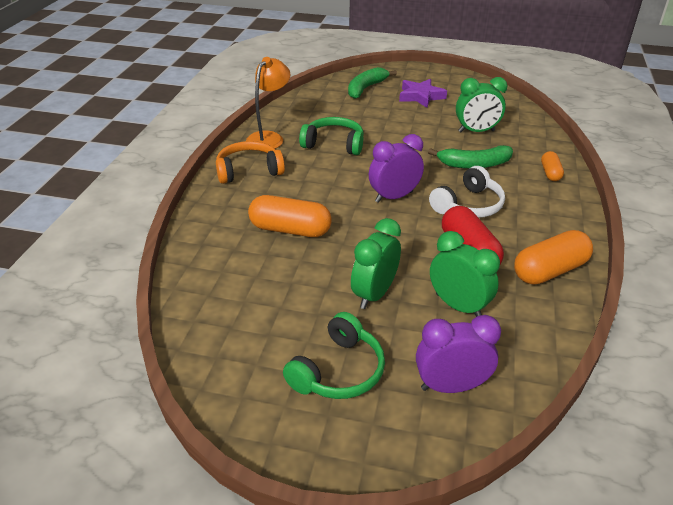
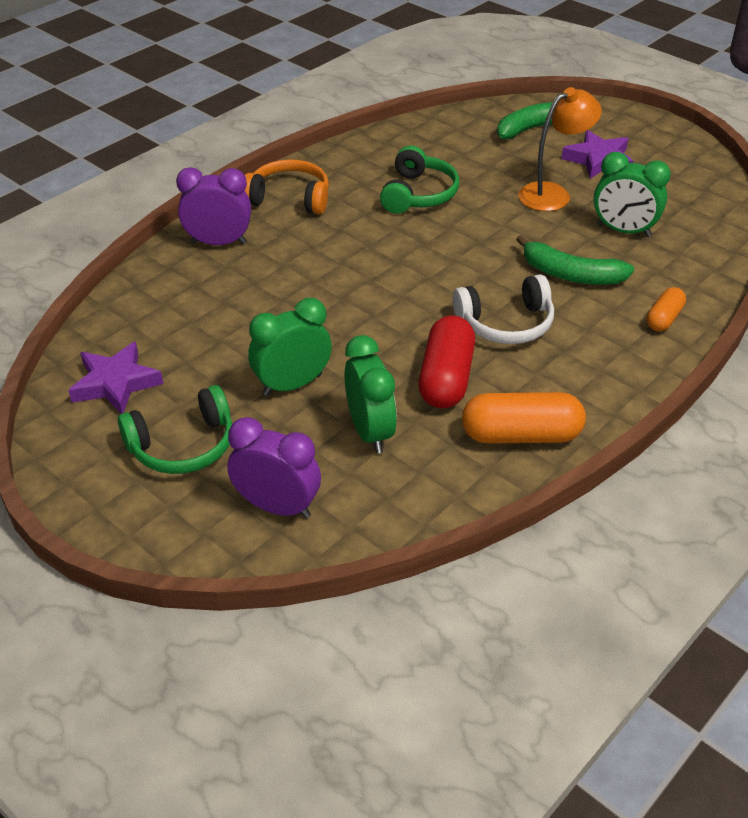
camera: 30 degrees right, 5 degrees up
orange lamp [246,57,290,149] -> orange lamp moved to [518,87,602,211]
orange capsule [248,195,332,237] -> none
green headphones [299,117,364,155] -> green headphones turned 60 degrees clockwise [380,146,459,214]
purple clock [369,134,424,203] -> purple clock moved to [176,167,251,245]
none -> purple star [68,342,163,414]

